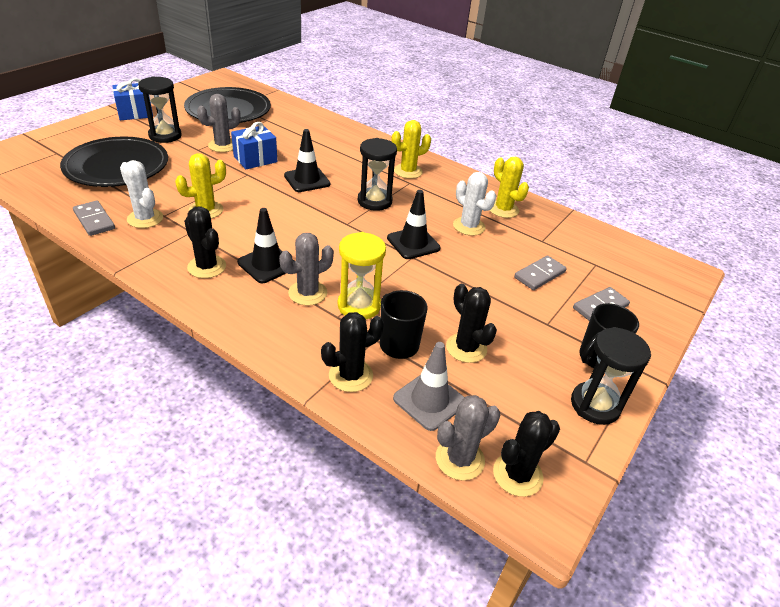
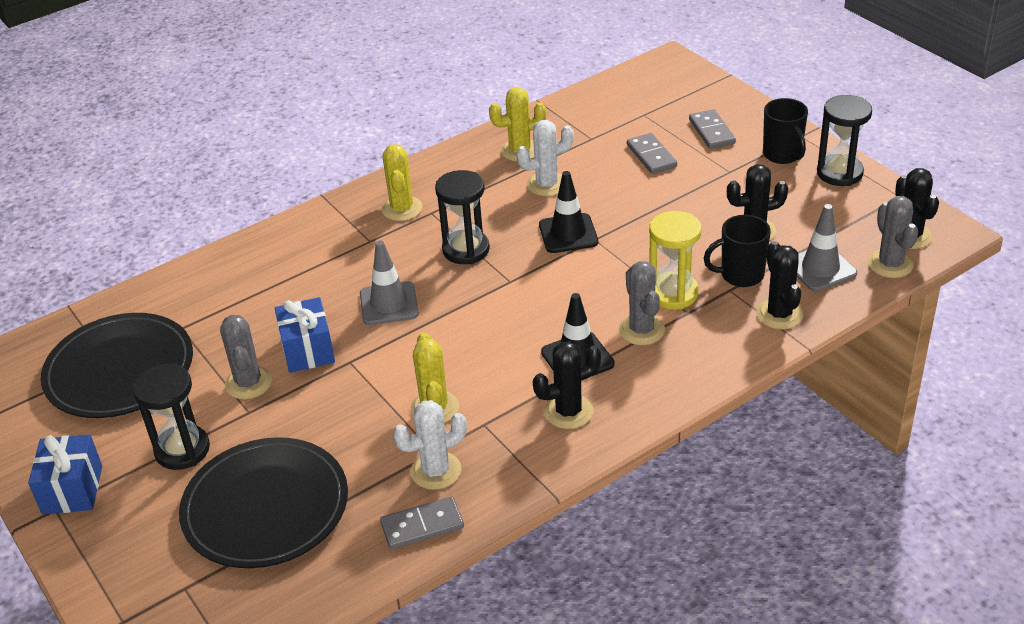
camera: 65 degrees left, 0 degrees up
black traffic cone [284,129,330,192] -> grey traffic cone [360,240,419,325]

